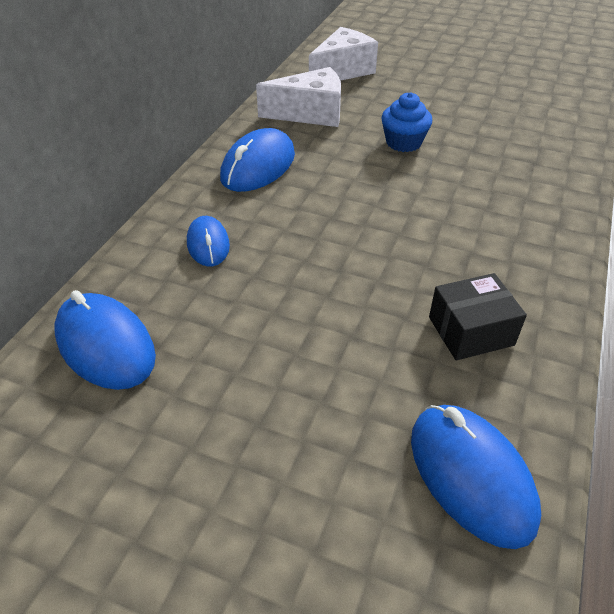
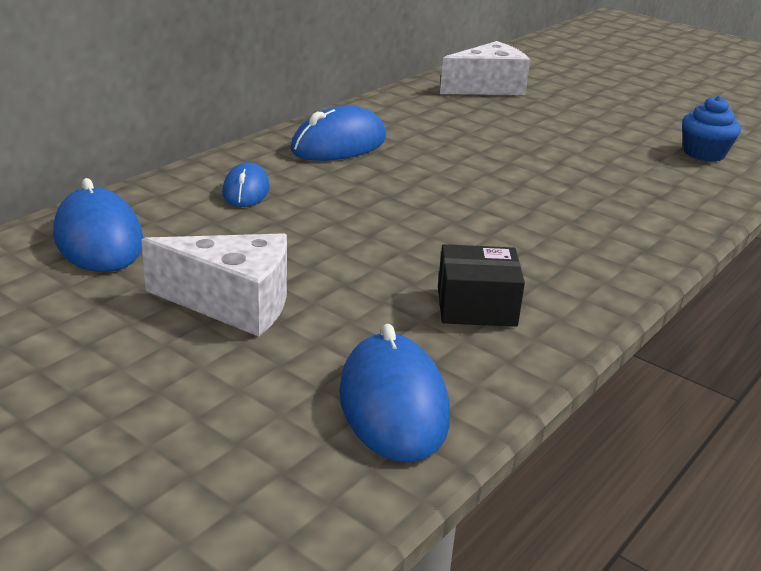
camera: 15 degrees right, 15 degrees down
white cheese [256,67,341,127] -> white cheese moved to [141,233,287,337]
blue cupcake [381,92,432,152] -> blue cupcake moved to [682,96,741,162]

